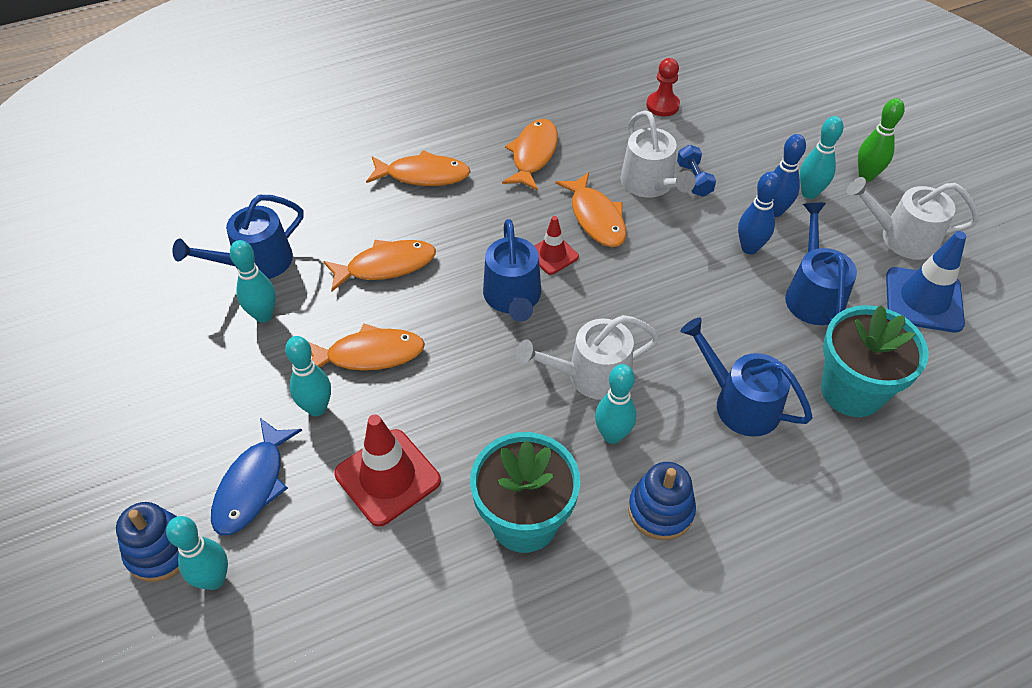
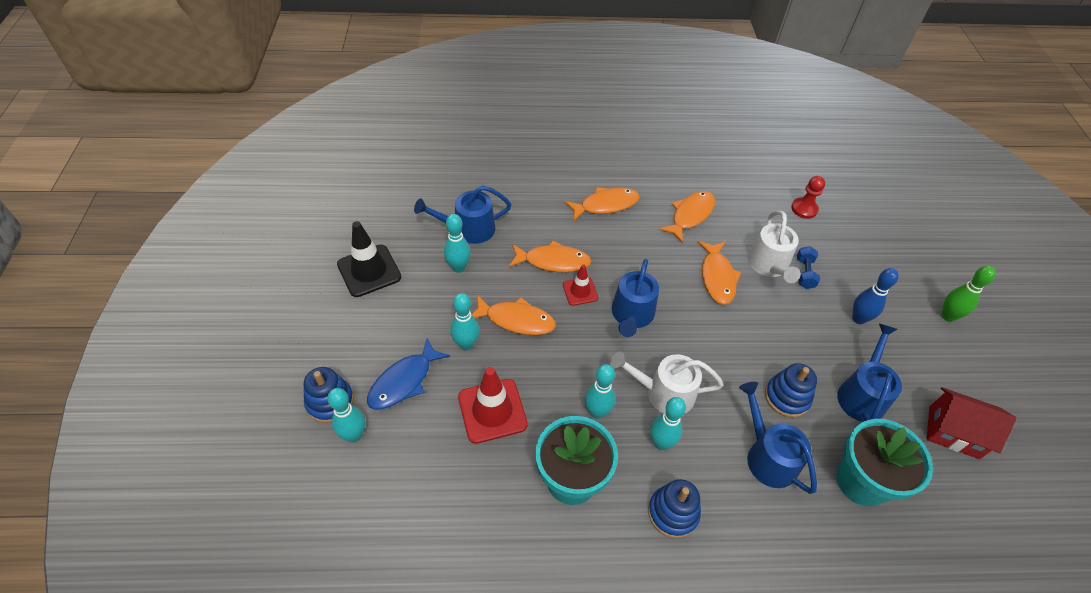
camera: 20 degrees right, 0 degrees up
orange fish [366,150,471,186] -> orange fish turned 45 degrees counterclockwise [564,187,640,221]
red traffic cone [534,216,579,275] -> red traffic cone moved to [563,264,598,306]
blue bowling pin [738,172,780,254] -> none
turquoise bowling pin [800,116,843,199] -> turquoise bowling pin moved to [585,364,616,419]
white watering can [846,177,979,260] -> none
blue traffic cone [886,231,966,332] -> red house [927,387,1016,459]
none -> black traffic cone [337,221,401,297]
none -> blue stacking toy [765,363,817,418]

